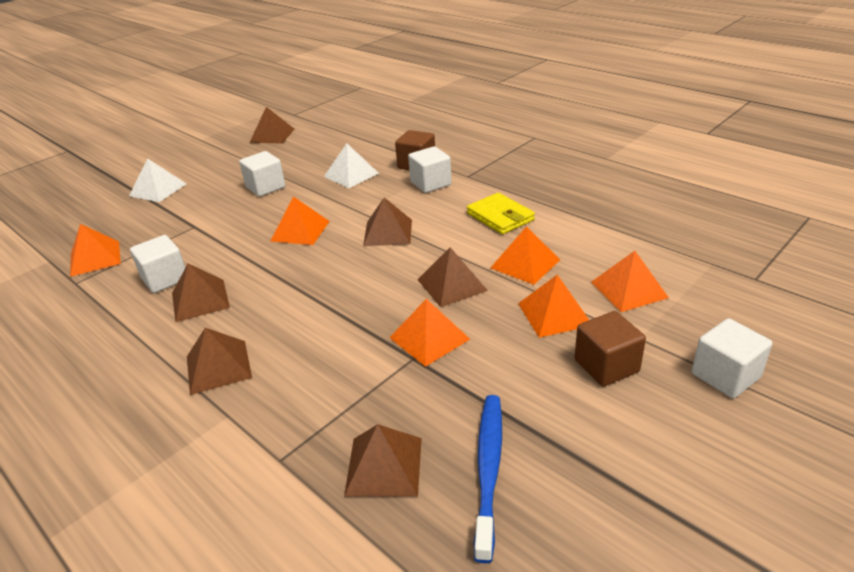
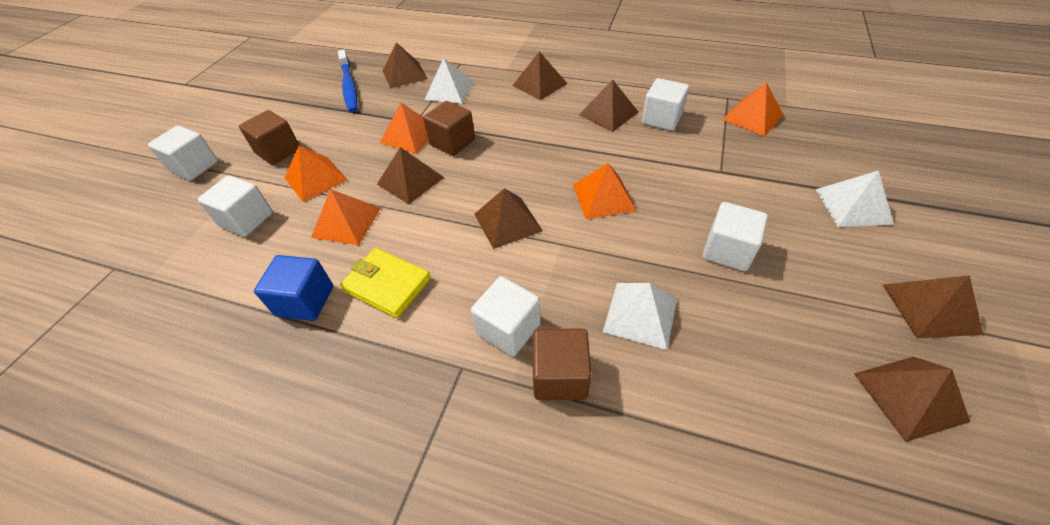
camera: 155 degrees right, 15 degrees up
orange pyramid [591,251,669,312] -> white cube [198,175,273,237]
none -> blue cube [254,255,333,321]
none -> brown cube [423,101,475,156]
none -> white pyramid [424,58,474,103]
none -> brown pyramid [883,275,983,338]

